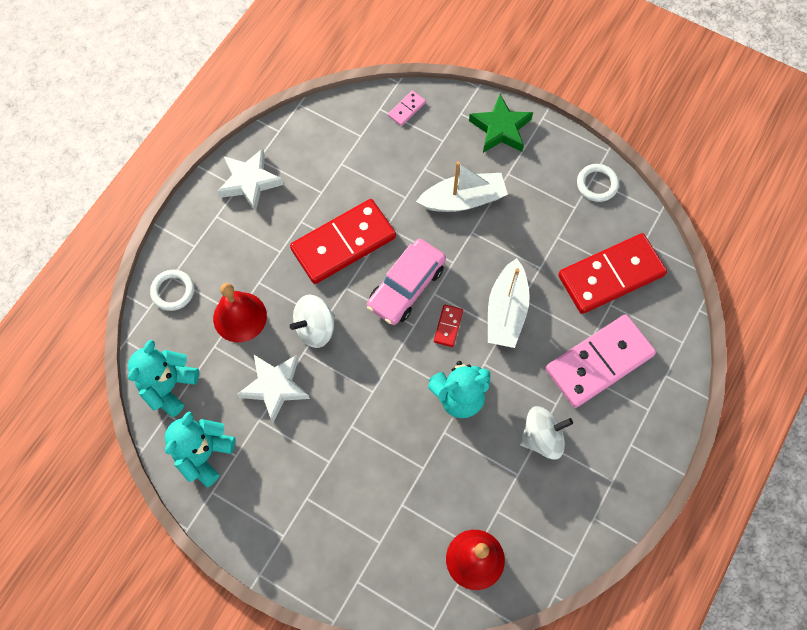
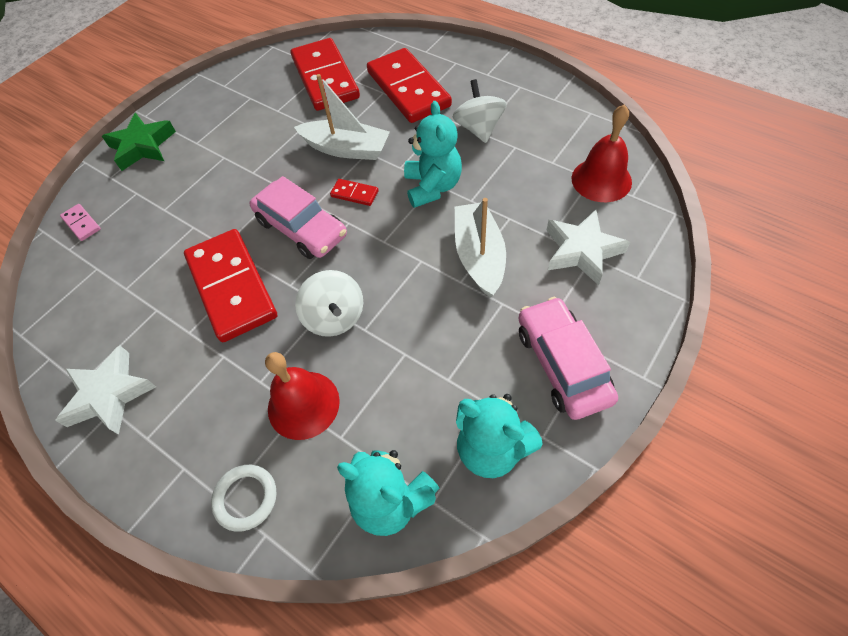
camera: 80 degrees left, 10 degrees down
white star [237,355,310,423] -> white star moved to [546,210,630,285]
white boat [416,161,508,212] -> white boat moved to [455,198,506,297]
pink domino [545,314,656,408] -> red domino [367,48,452,123]
white ring [577,164,619,202] -> none
none -> pink car [519,297,618,420]

